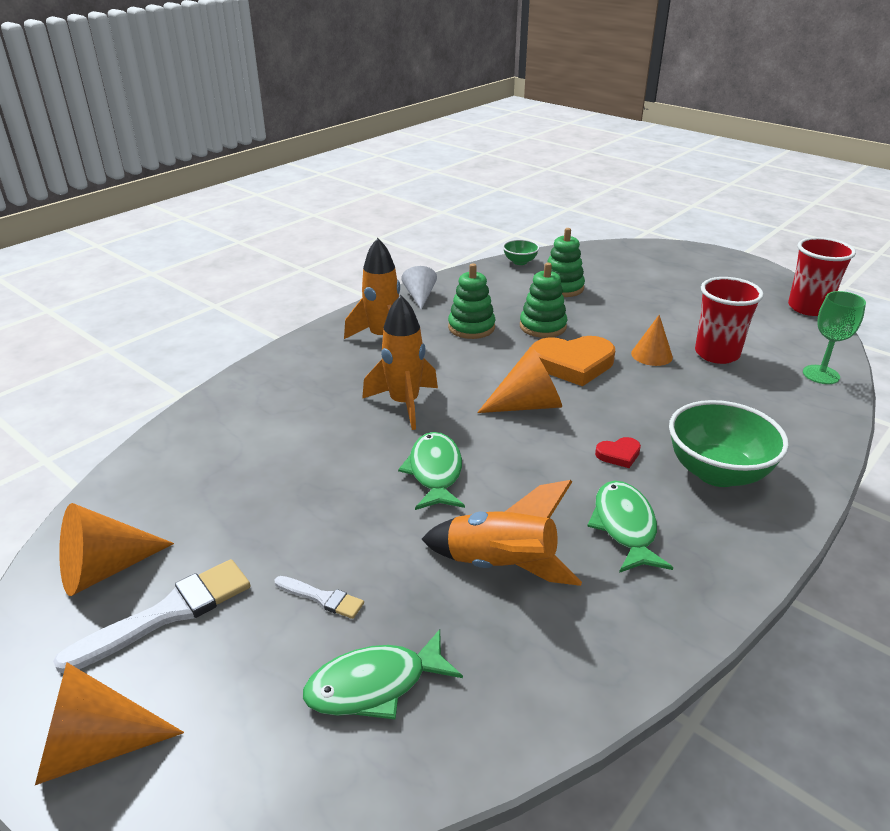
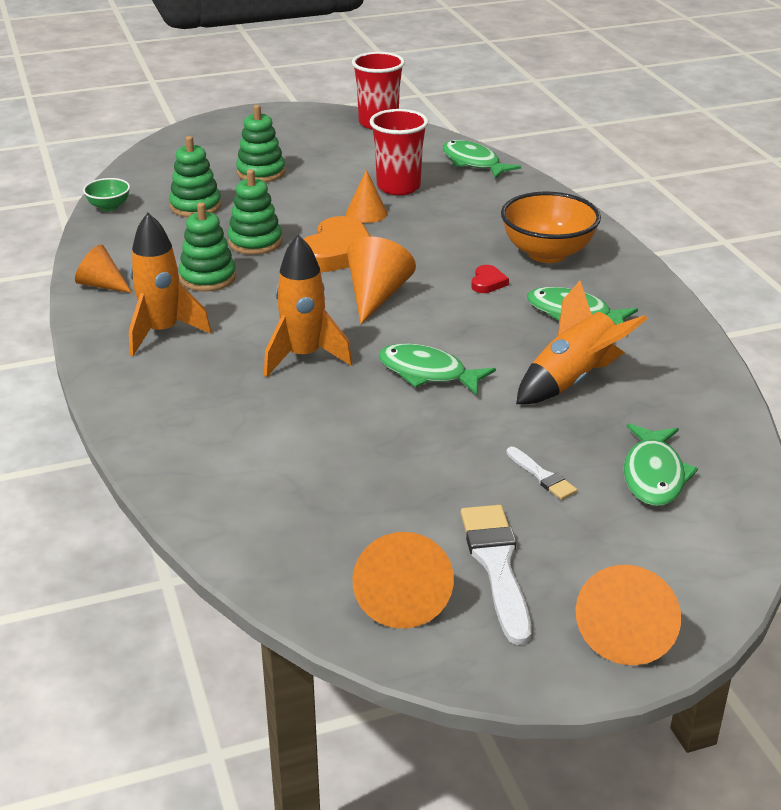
camera: 60 degrees left, 0 degrees up
white brush [275,576,364,619] -> white brush turned 90 degrees clockwise [506,447,577,500]
white cone [401,266,437,310] -> orange cone [75,244,132,293]
green bowl [669,400,789,487] -> orange bowl [501,192,601,263]
green goblet [803,291,866,384] -> green fish [442,140,521,179]
none -> green stacking toy [236,105,285,182]

